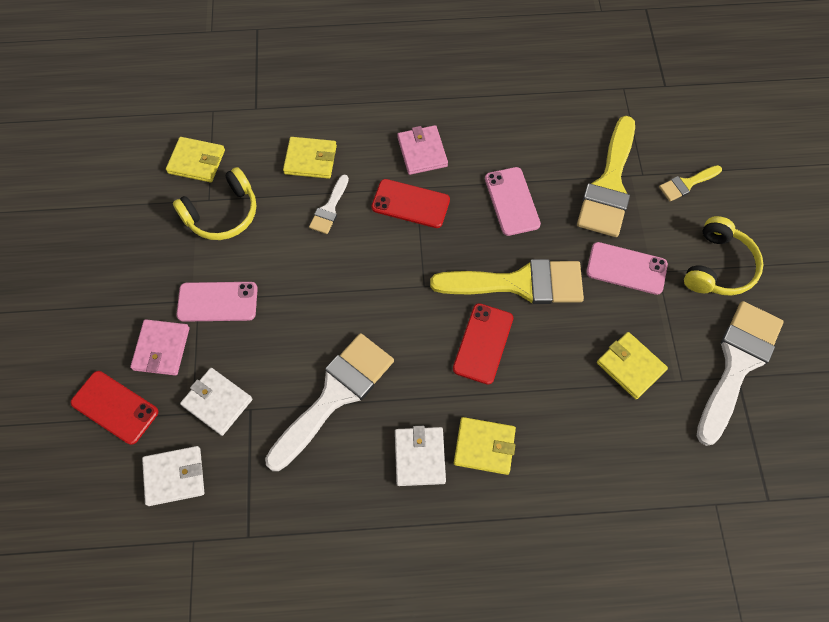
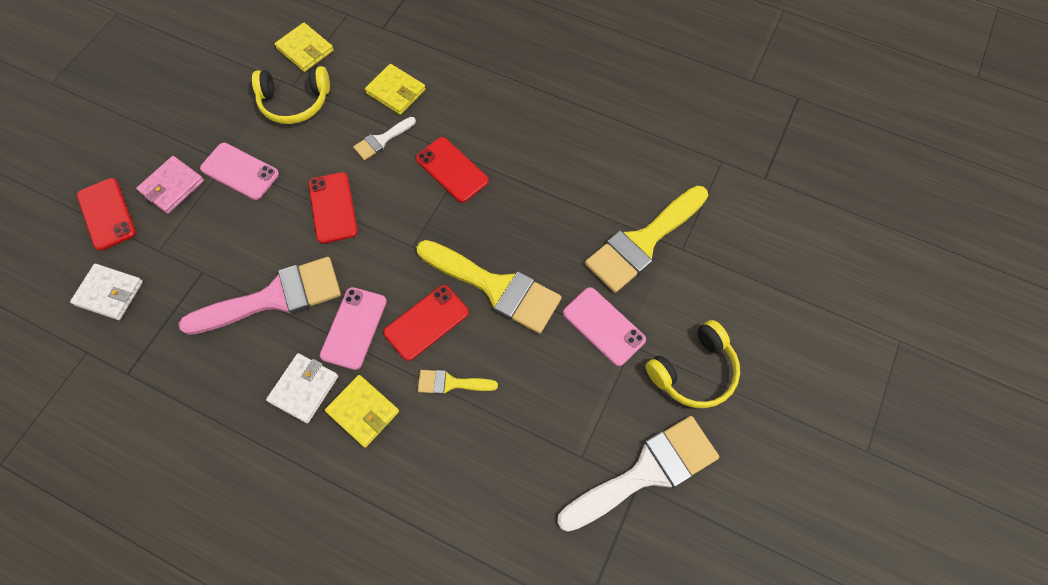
camera: 30 degrees right, 0 degrees up
white wallet [180,368,252,436] -> none
white brush [265,333,394,471] -> pink brush [179,257,341,335]
pink wallet [397,125,448,175] -> none
pink phone [485,167,541,236] -> pink phone moved to [320,287,387,370]
yellow wallet [597,332,668,399] -> none
yellow brush [659,165,722,201] -> yellow brush moved to [418,370,498,394]
none -> red phone [308,172,358,244]

